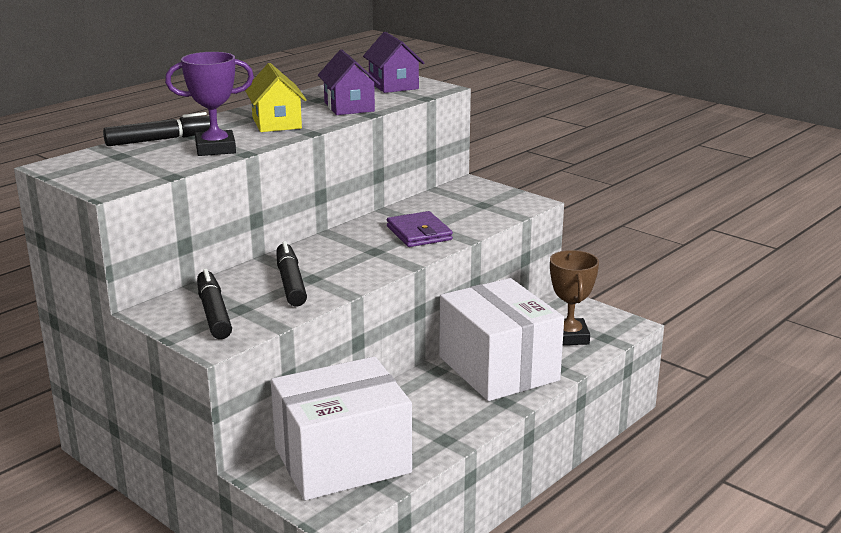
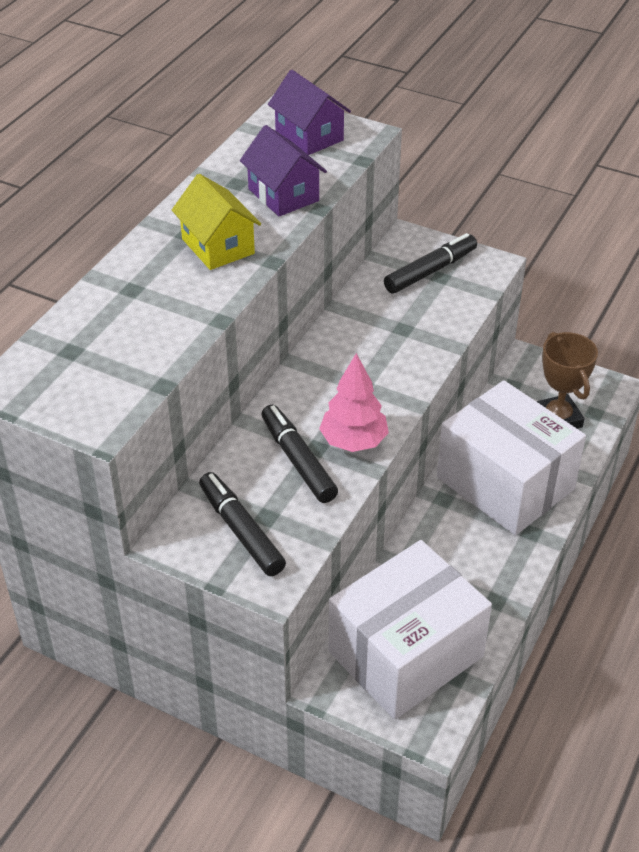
camera: 15 degrees left, 20 degrees up
black marker [103,112,210,146] -> black marker moved to [384,233,477,293]
purple trophy [165,52,254,156] -> none
purple wallet [387,211,453,247] -> none
none -> pink tree [319,353,389,452]

